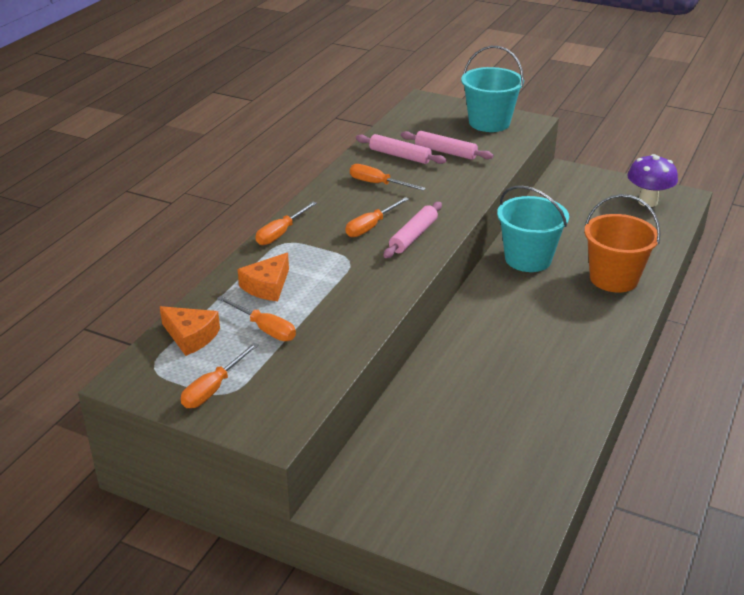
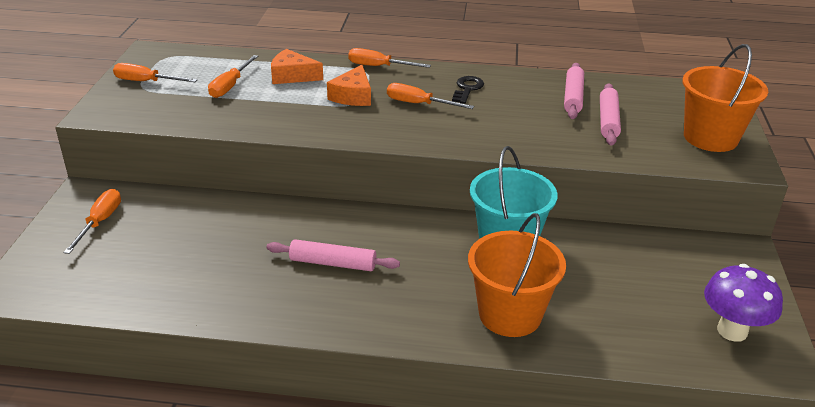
camera: 70 degrees right, 0 degrees up
orange cheese [160,306,220,356] -> orange cheese moved to [327,65,371,106]
orange screwdriver [350,164,426,191] -> orange screwdriver moved to [63,189,121,254]
pink rolling pin [383,202,442,258] -> pink rolling pin moved to [266,239,400,271]
turquoise bucket [461,46,524,132] -> orange bucket [682,44,768,152]
none -> black key [452,76,484,104]

